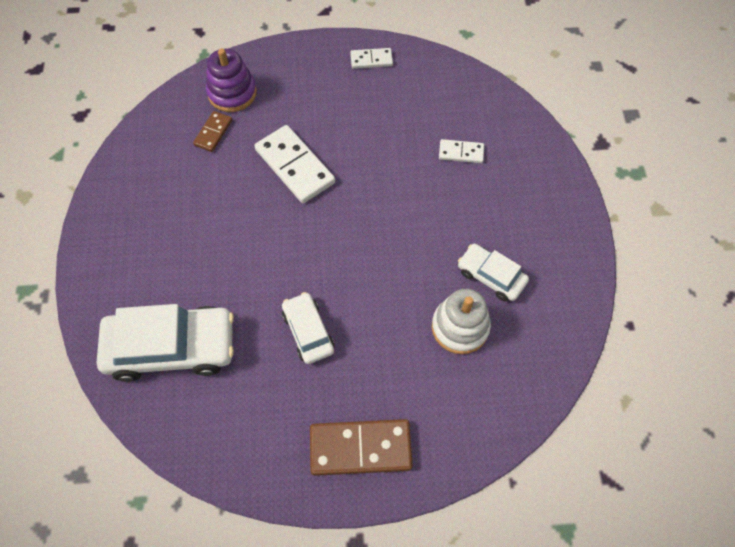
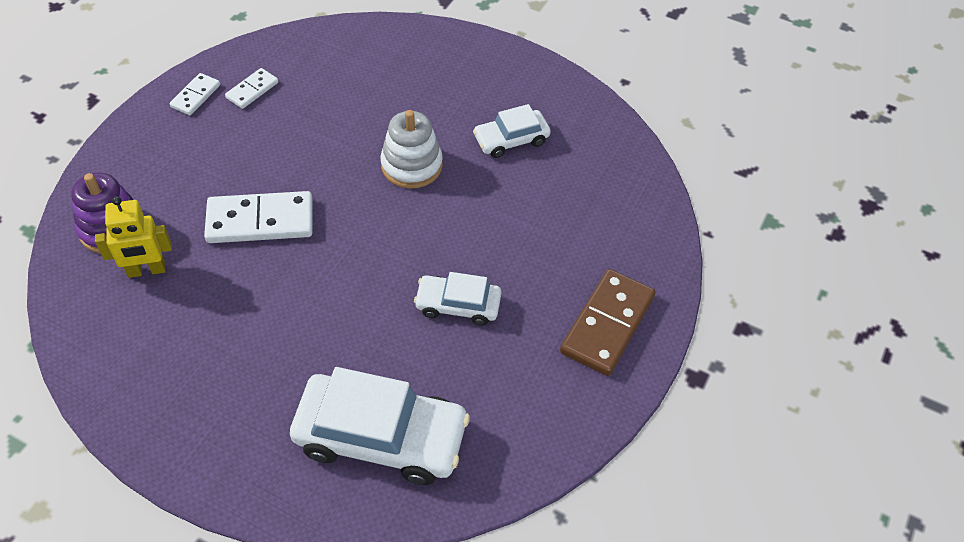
camera: 60 degrees left, 10 degrees down
white car [96,304,234,382] -> white car turned 75 degrees clockwise [290,367,470,485]
brown domino [193,111,232,152] -> yellow robot [95,196,172,278]
white stacking toy [432,289,491,354] -> white stacking toy moved to [380,110,443,189]
white domino [439,139,484,163] -> white domino moved to [225,68,278,109]

